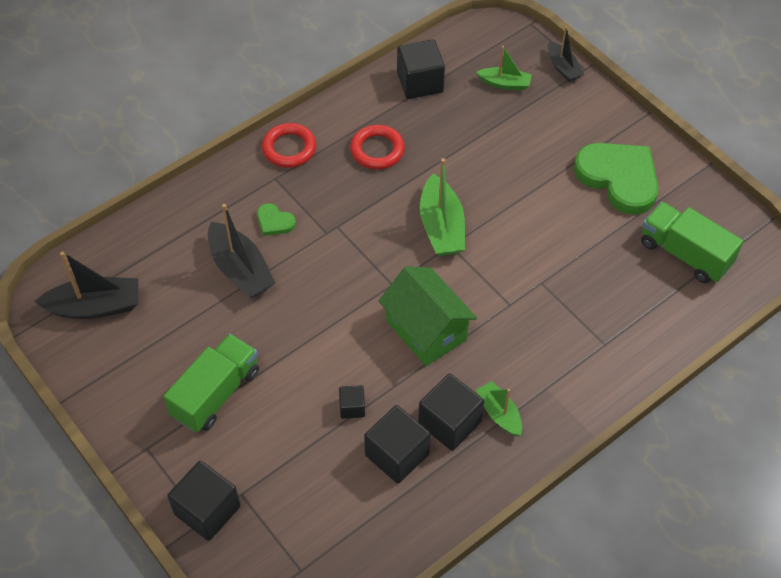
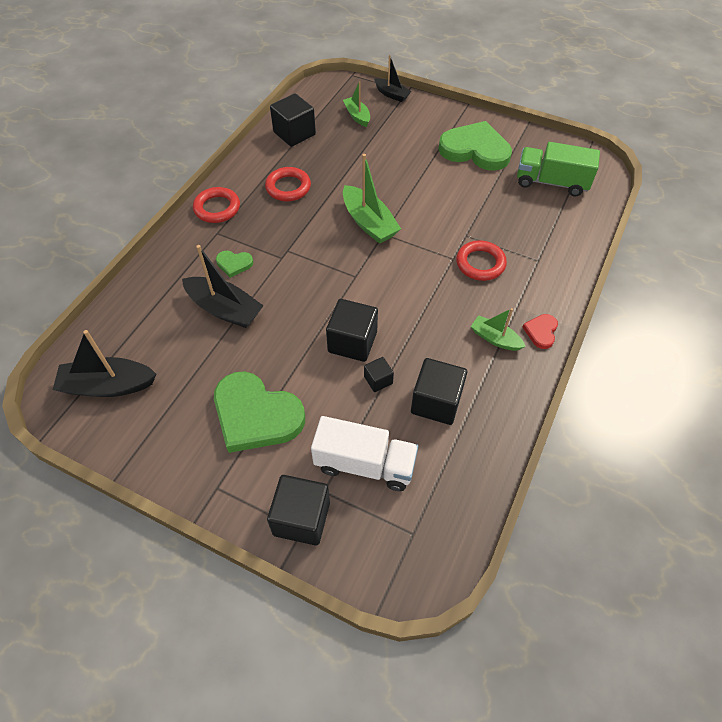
camera: 25 degrees left, 0 degrees up
black boat [35,251,139,319] -> black boat turned 150 degrees counterclockwise [53,330,156,397]
green truck [163,334,259,433] -> green heart [214,371,305,453]
green house [379,266,477,366] -> none
black cube [418,373,484,451] -> black cube moved to [326,299,378,362]
green boat [477,46,532,91] -> green boat turned 105 degrees counterclockwise [343,81,370,127]
none -> white truck [311,416,418,491]
none -> red ring [456,240,507,281]
none -> red heart [523,314,558,349]

